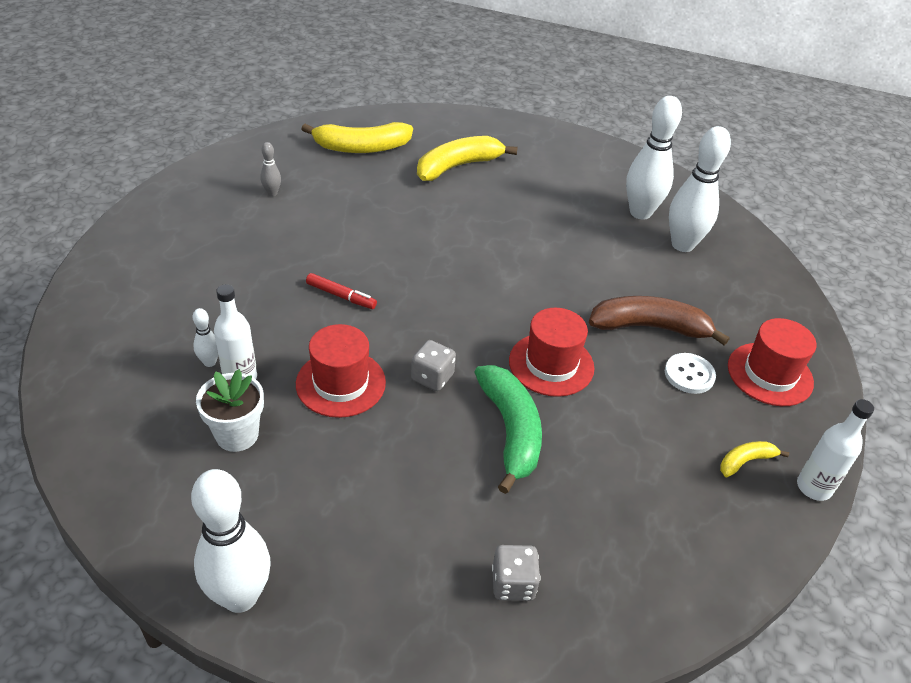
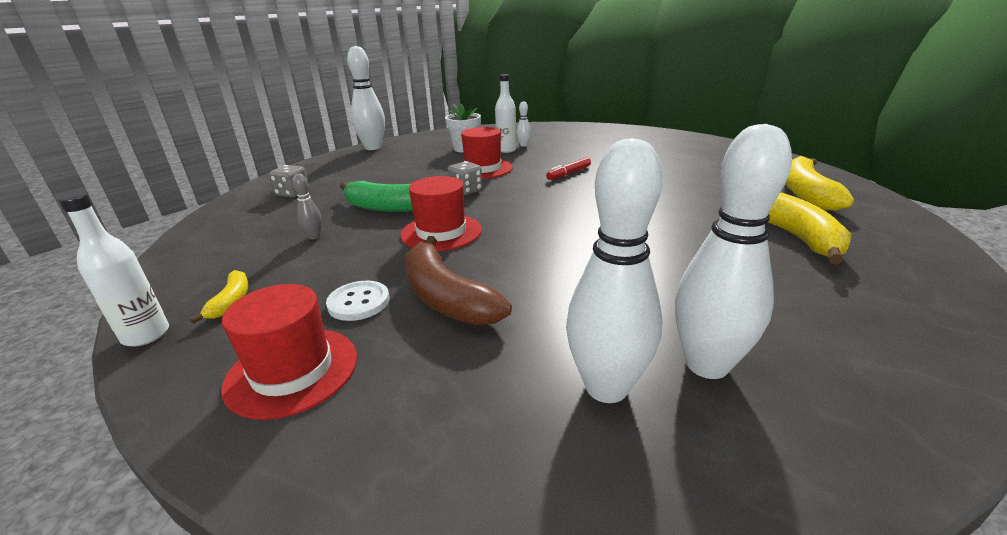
camera: 115 degrees right, 15 degrees down
grey bowling pin [260,142,281,196] -> grey bowling pin moved to [292,173,322,239]
brown banana [589,296,730,346] -> brown banana turned 120 degrees clockwise [405,236,512,325]

